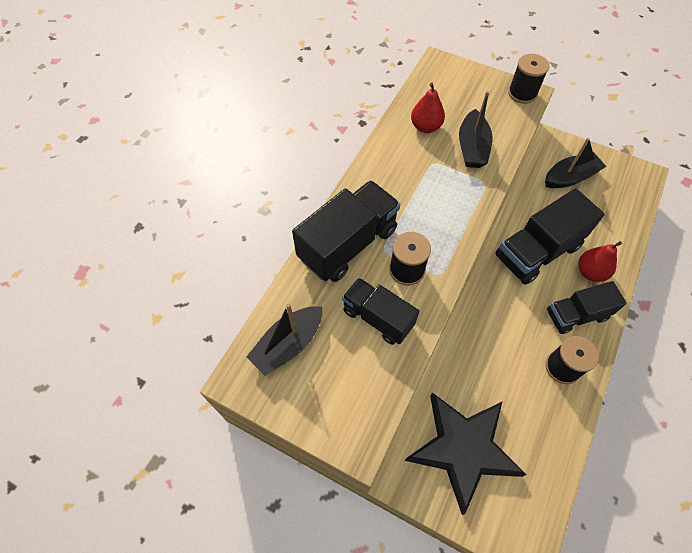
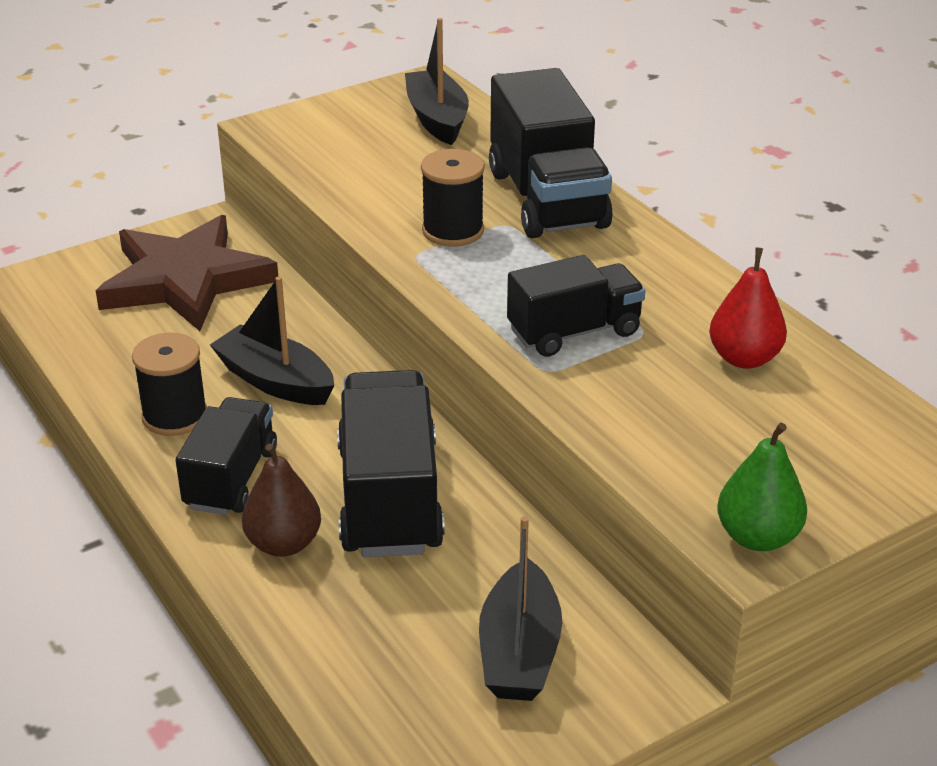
camera: 120 degrees right, 25 degrees down
black truck [342,278,420,345] -> black truck moved to [507,255,645,357]
black star [405,393,527,515] -> brown star [96,215,278,331]
black boat [459,91,493,168] -> black boat moved to [210,276,334,405]
black spool [508,54,549,104] -> green pear [717,423,807,551]
red pear [578,241,622,282] -> brown pear [242,443,321,557]

